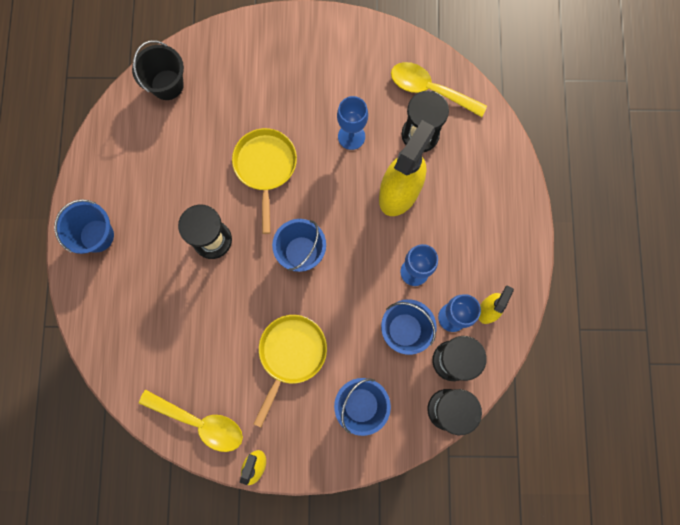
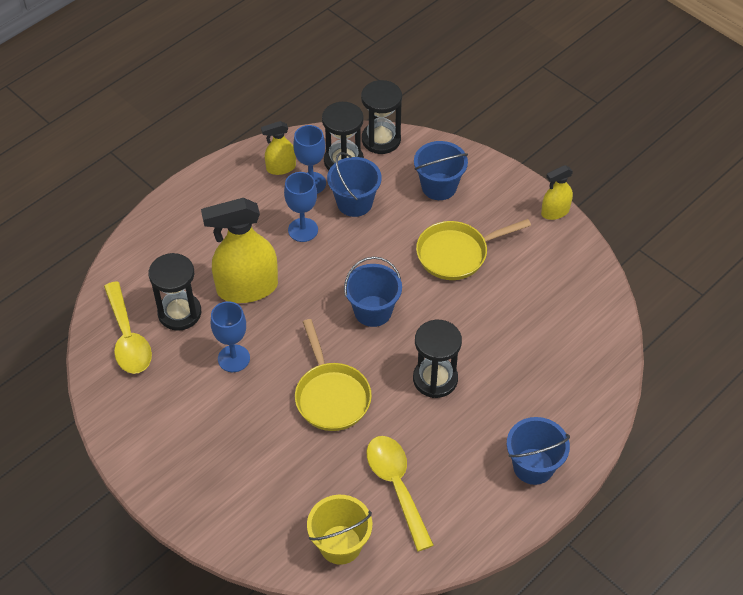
camera: 135 degrees left, 25 degrees down
black bucket [132,40,184,100] -> yellow bucket [307,495,372,565]
yellow spoon [139,390,243,452] -> yellow spoon moved to [367,436,434,551]
yellow pan [232,128,297,234] -> yellow pan turned 60 degrees counterclockwise [295,319,372,431]

